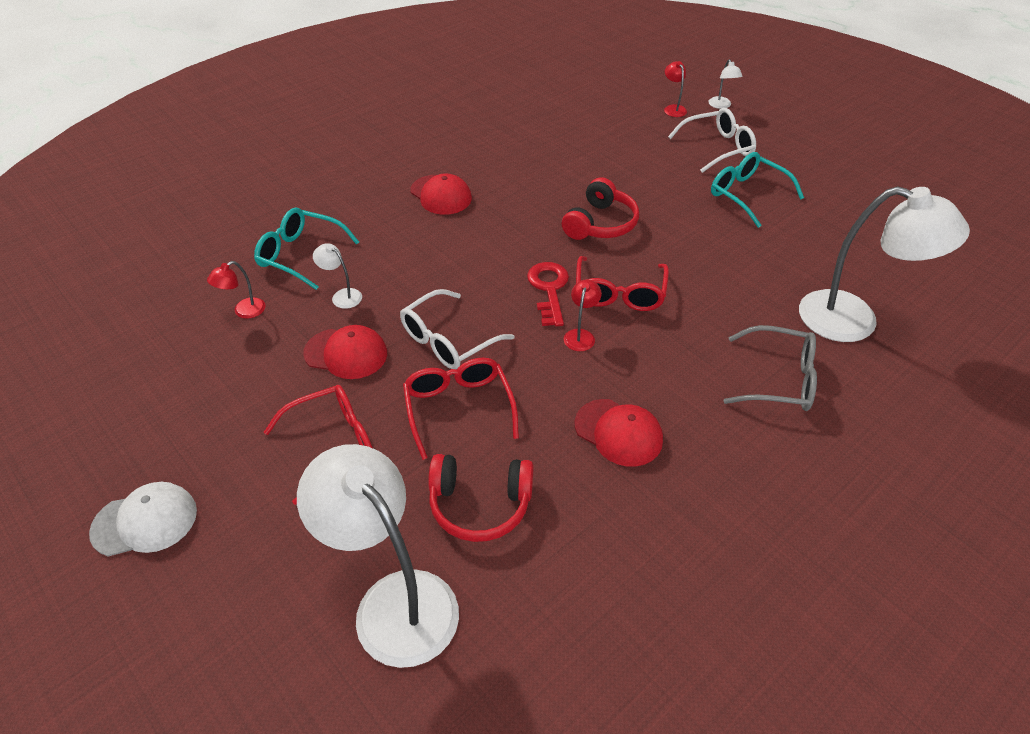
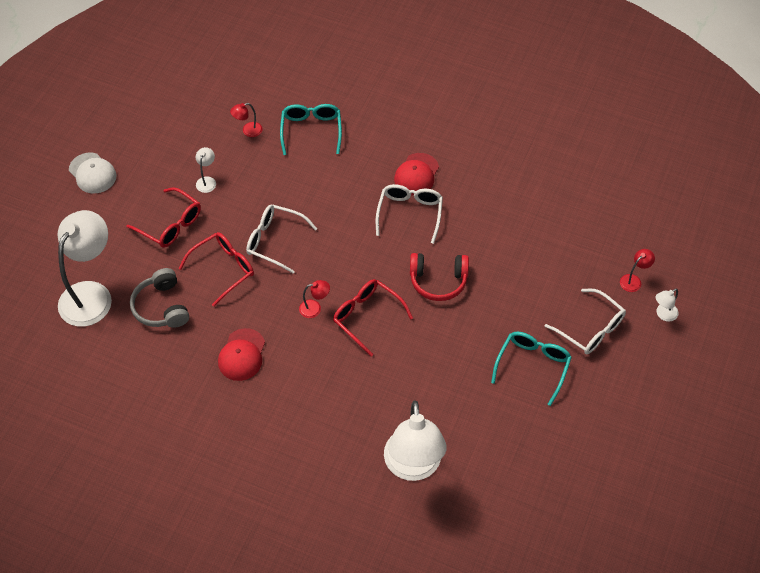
camera: 65 degrees right, 10 degrees up
red lamp [207,261,266,319] -> red lamp turned 45 degrees counterclockwise [230,103,263,137]
red cap [303,325,387,379] -> none
white lamp [313,243,362,309] -> white lamp moved to [196,147,216,193]
red headphones [428,454,534,542] -> grey headphones [130,268,189,328]
red key [527,262,569,326] -> none
red glasses [576,256,669,311] -> red glasses turned 60 degrees clockwise [333,279,413,357]
grey glasses [723,325,817,411] -> none
none -> white glasses [376,184,443,244]

